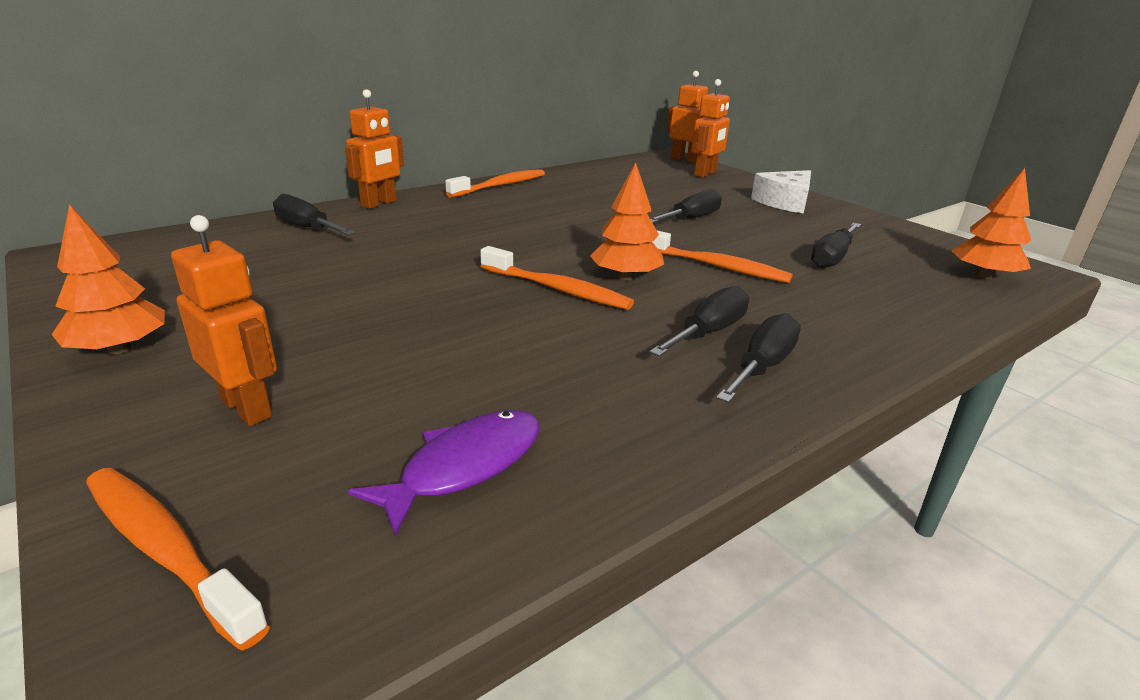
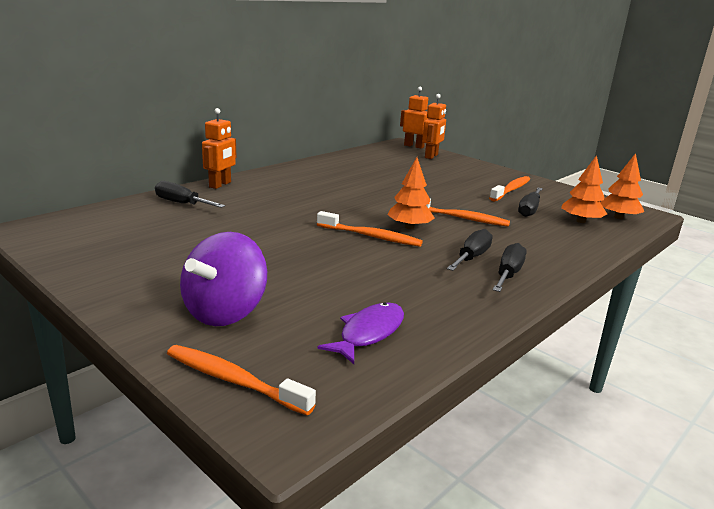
camera: 10 degrees left, 5 degrees down
orange tree [52,204,165,354] -> orange tree moved to [561,155,607,223]
orange robot [171,215,277,426] -> purple spinning top [180,232,267,326]
orange toothbrush [445,169,545,198] -> orange toothbrush moved to [489,176,530,202]
black screwdriver [651,189,722,223] -> none
white cheese [751,170,811,213] -> none

